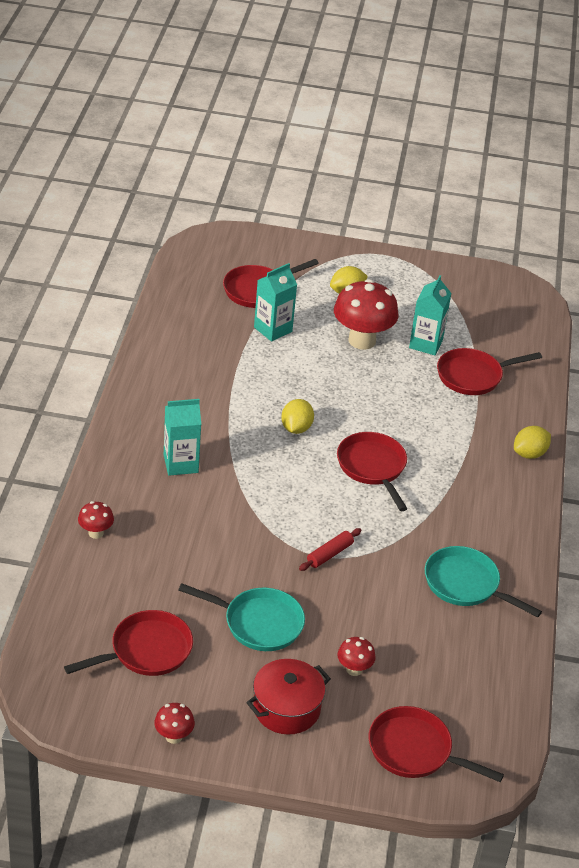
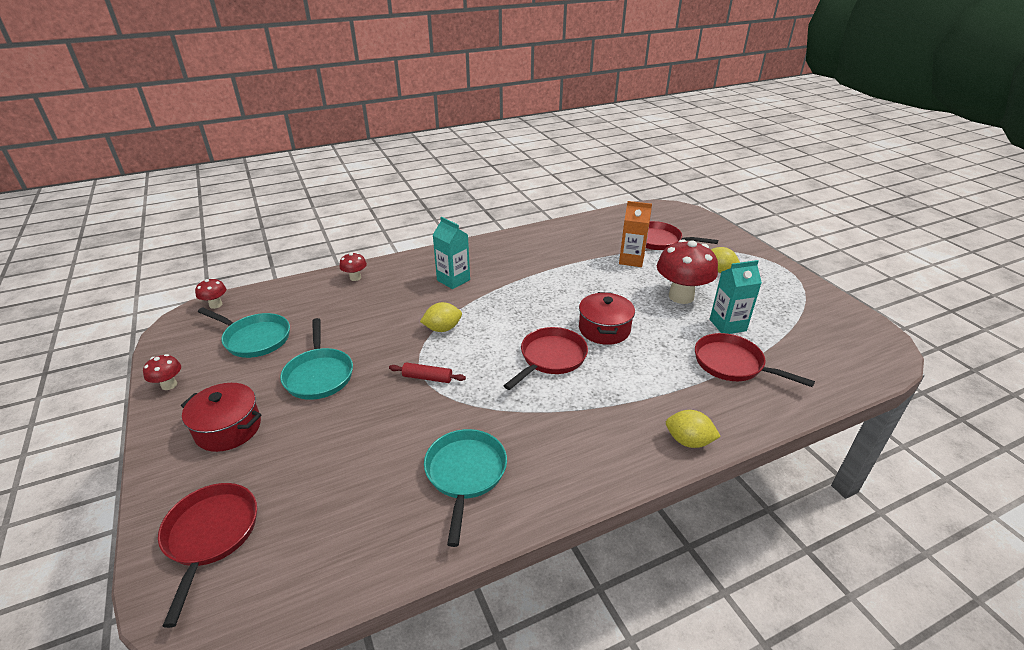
camera: 60 degrees right, 5 degrees down
red pan [64,610,193,676] -> turquoise pan [198,308,290,358]
turquoise carton [254,263,297,342] -> orange carton [619,201,652,267]
yellow lemon [281,399,314,434] -> yellow lemon moved to [420,302,462,332]
red mushroom [337,637,376,676] -> red mushroom moved to [195,278,226,309]
none -> red pot [579,292,635,345]

